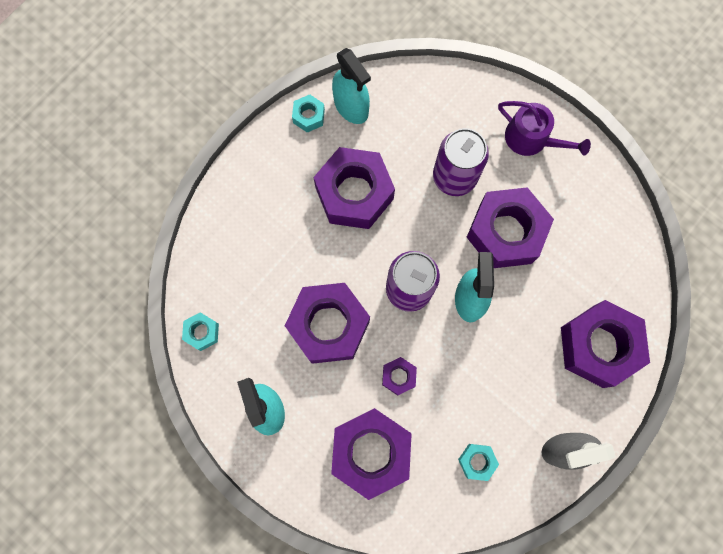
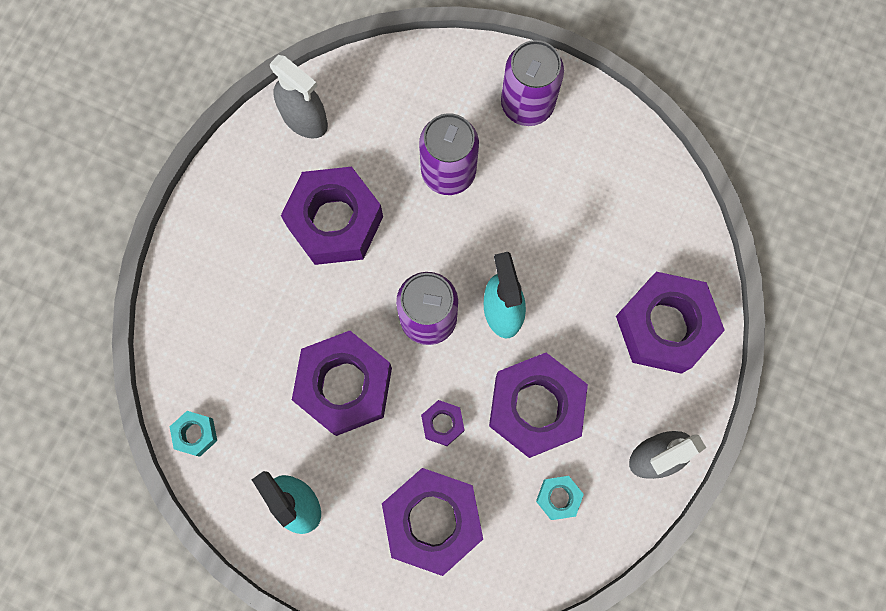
camera: 15 degrees left, 0 degrees up
turquoise nut [292,94,325,133] -> none
turquoise spray bottle [332,48,371,124] -> grey spray bottle [270,55,328,139]
purple nut [467,187,554,268] -> purple nut moved to [489,353,588,458]
purple watering can [498,101,591,156] -> purple can [501,40,564,126]

